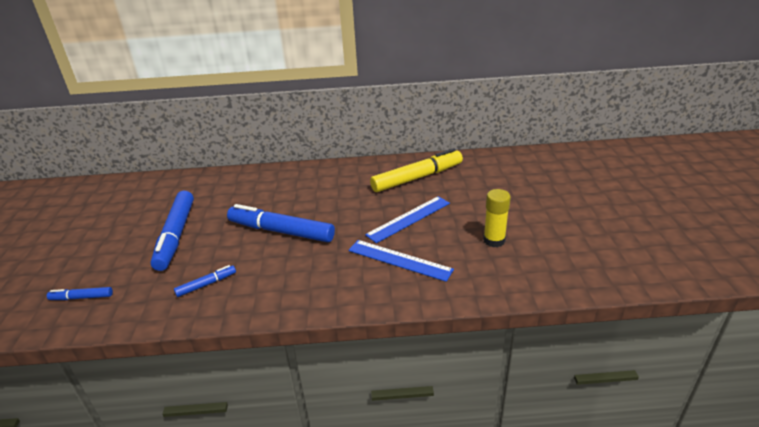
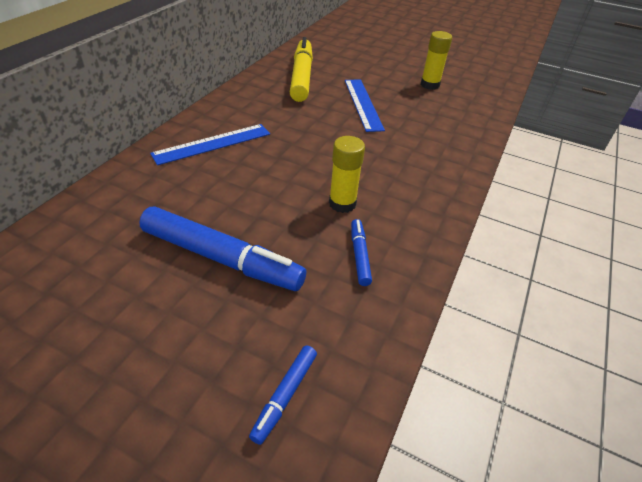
camera: 65 degrees left, 10 degrees up
blue marker [227,204,335,242] -> none
blue ruler [348,240,454,282] -> blue ruler moved to [150,124,270,165]
none -> yellow glue stick [329,136,365,213]

